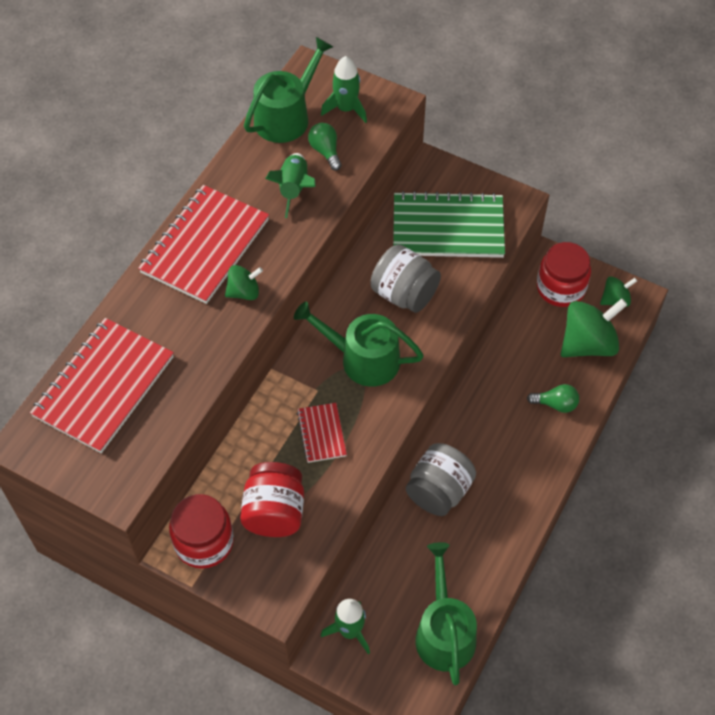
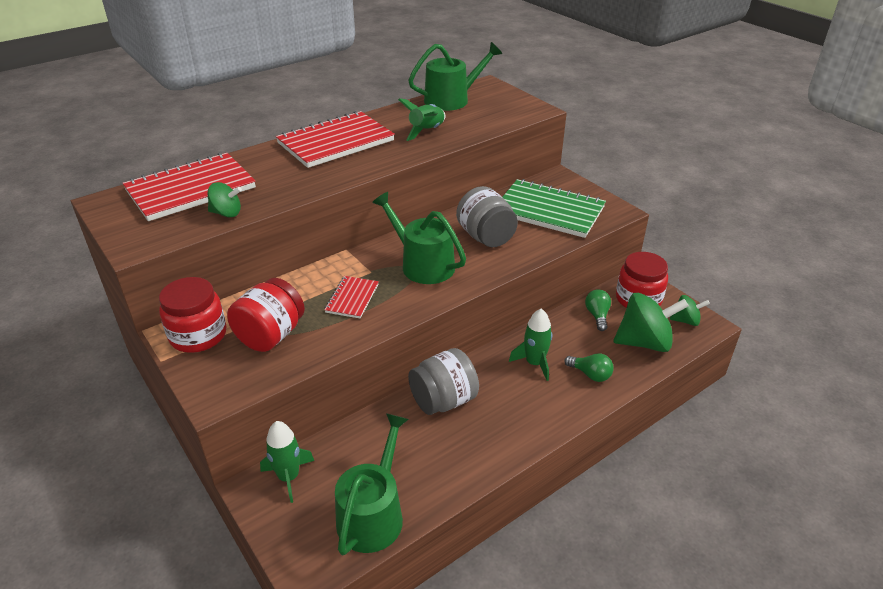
camera: 25 degrees right, 20 degrees down
green spinning top [225,265,263,300] -> green spinning top moved to [208,182,242,218]
green light bulb [308,123,342,171] -> green light bulb moved to [585,289,611,331]
green rocket [321,56,367,123] -> green rocket moved to [509,309,552,381]

